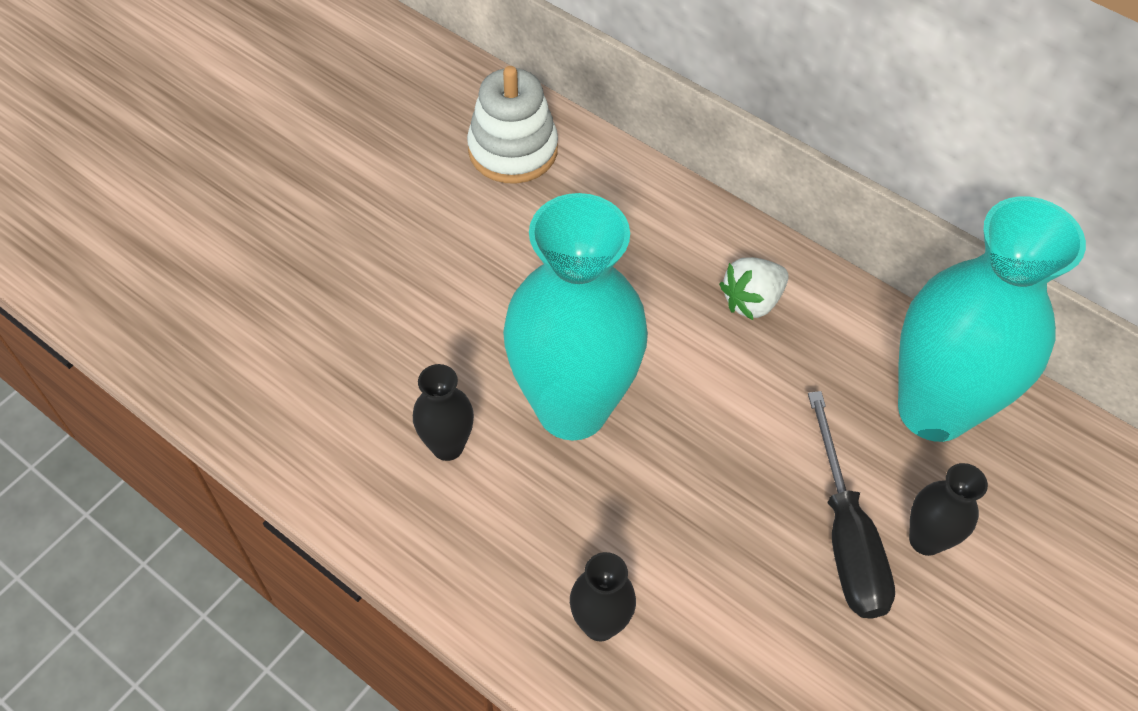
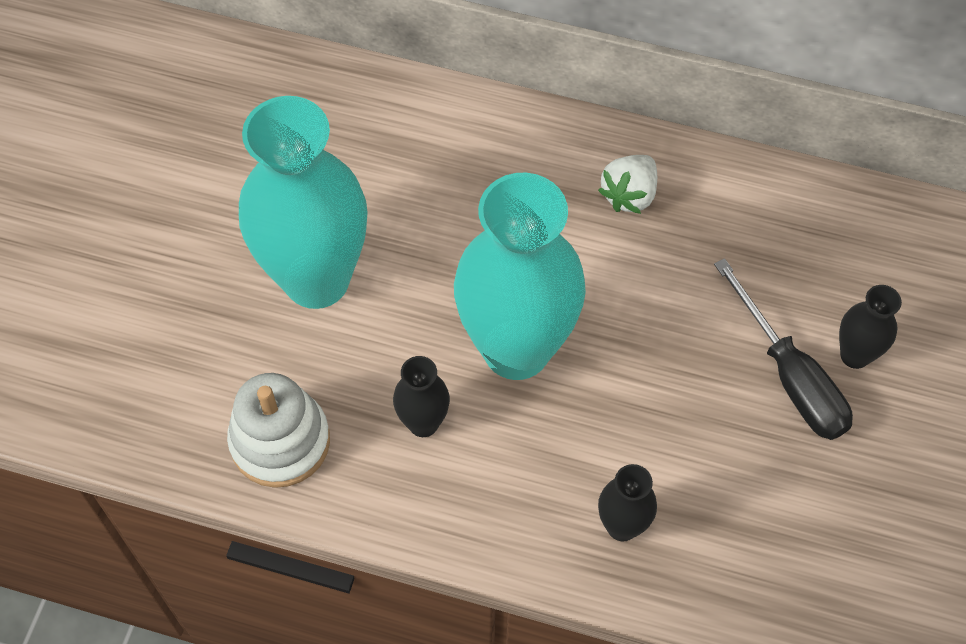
camera: 20 degrees left, 5 degrees up
white stacking toy [467,66,558,184] -> white stacking toy moved to [227,373,330,488]
turquoise vase [898,196,1086,442] -> turquoise vase moved to [239,96,368,309]

